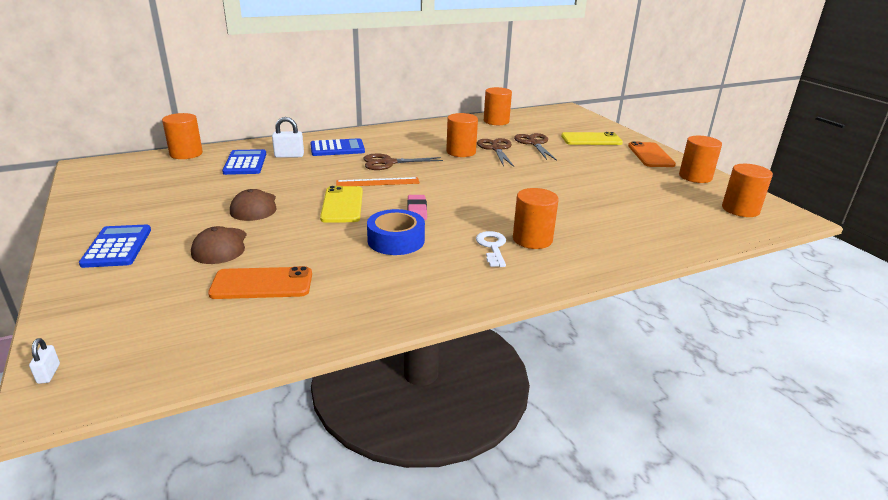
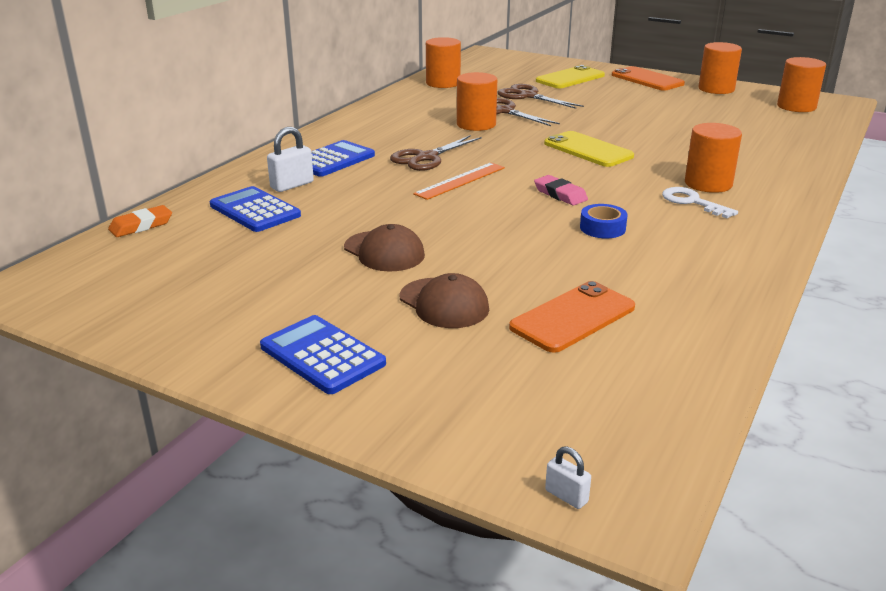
camera: 35 degrees left, 0 degrees up
orange cylinder [162,113,203,159] -> orange eraser [108,205,172,237]
yellow phone [320,186,363,223] -> yellow phone moved to [544,131,634,167]
blue tape [367,209,425,255] -> blue tape [580,204,628,238], size x0.62

